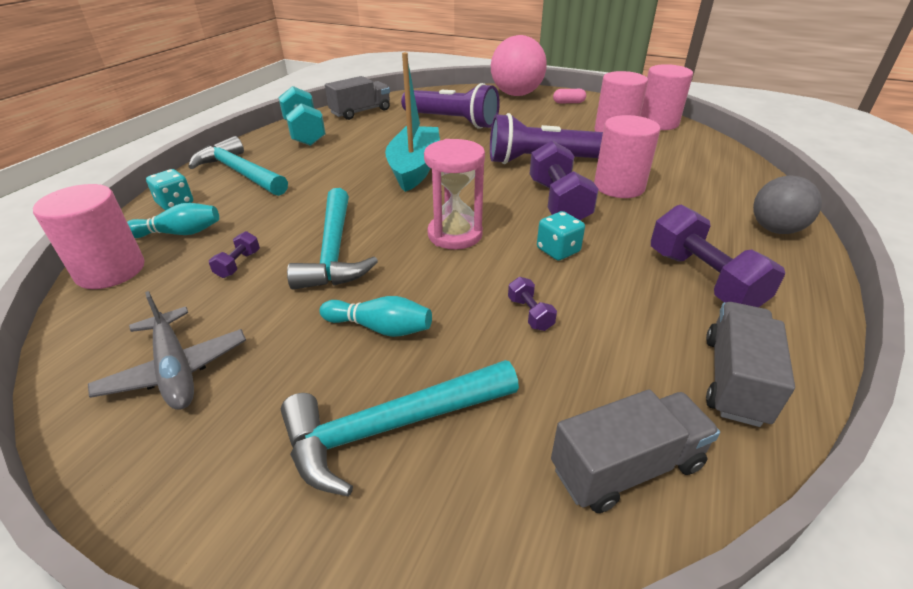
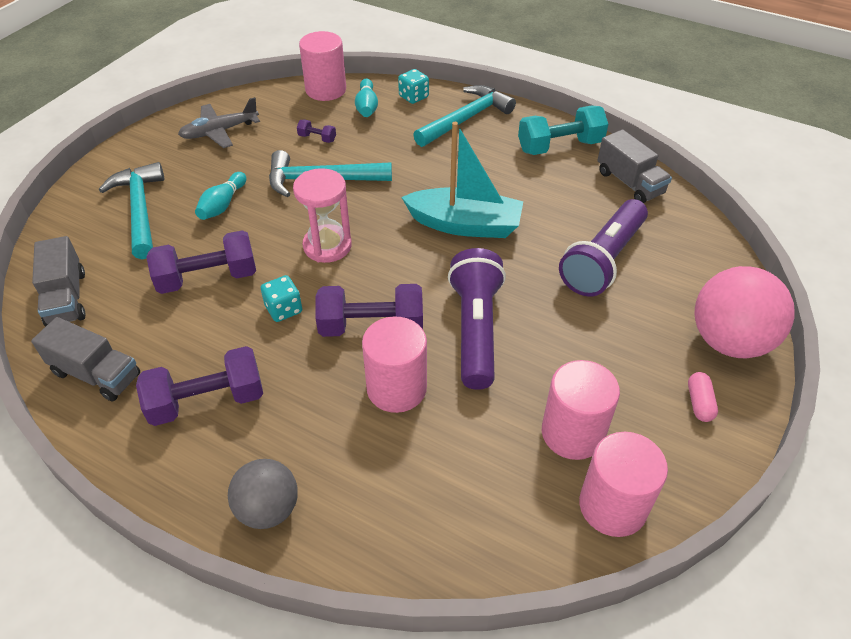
camera: 95 degrees right, 10 degrees up
purple dumbbell [508,277,557,331] -> purple dumbbell [146,230,256,294], size x2.20

